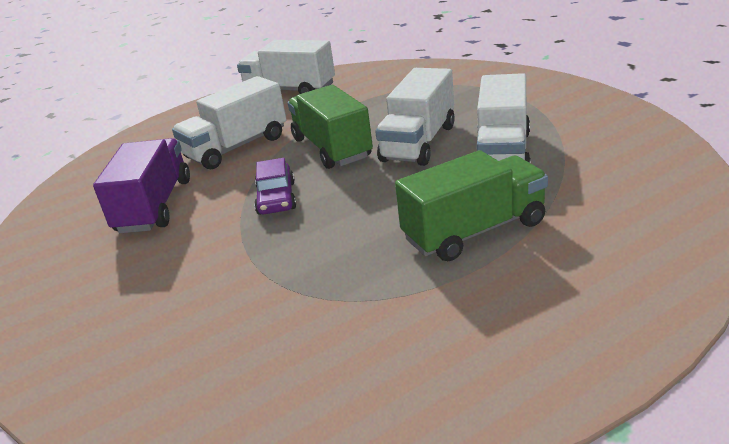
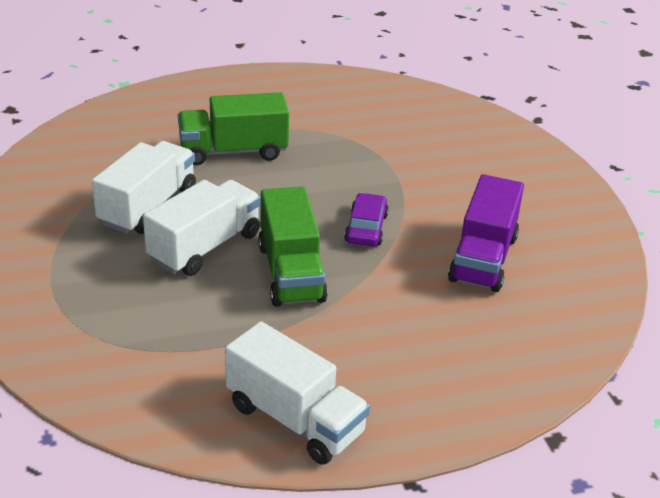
camera: 170 degrees left, 5 degrees up
white truck [172,76,287,169] -> none

